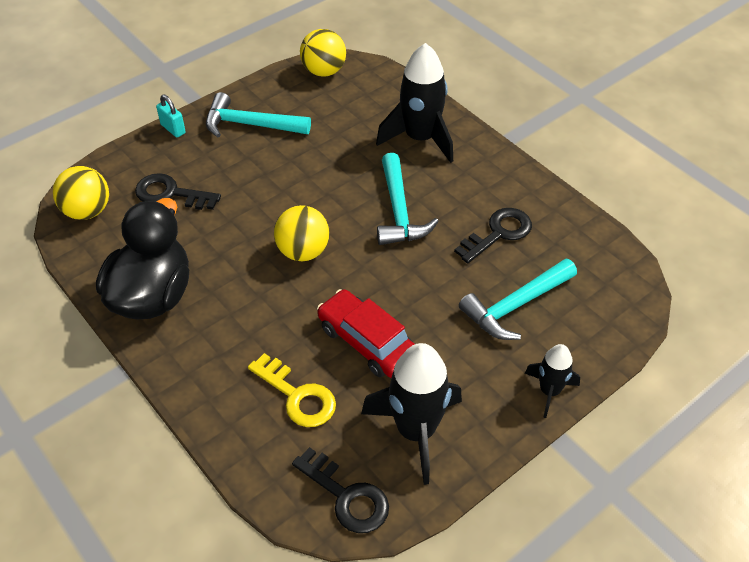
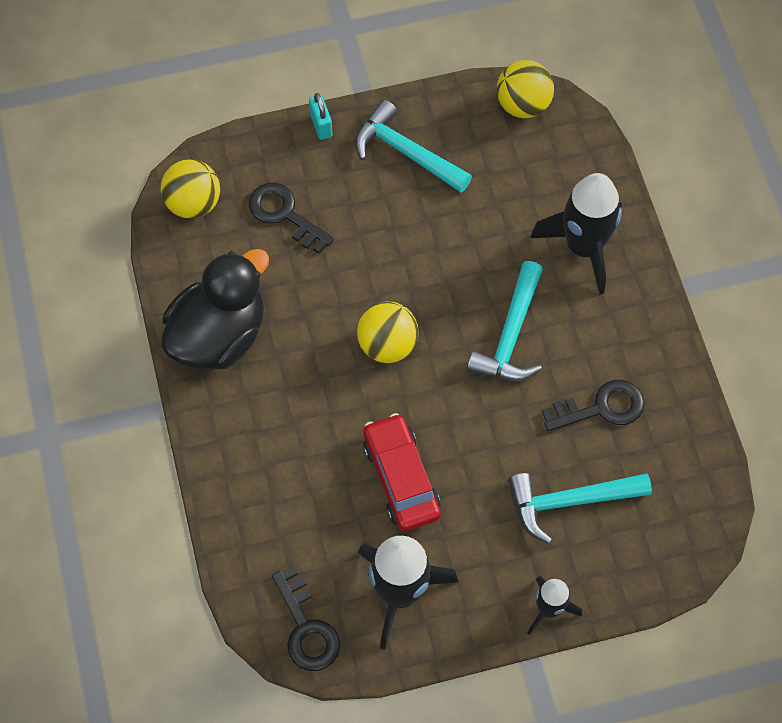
camera: 25 degrees right, 15 degrees up
yellow key [248,353,336,427] -> none

